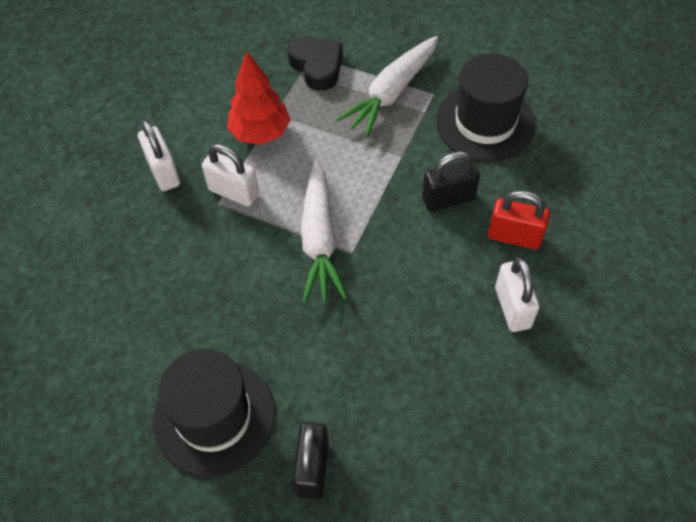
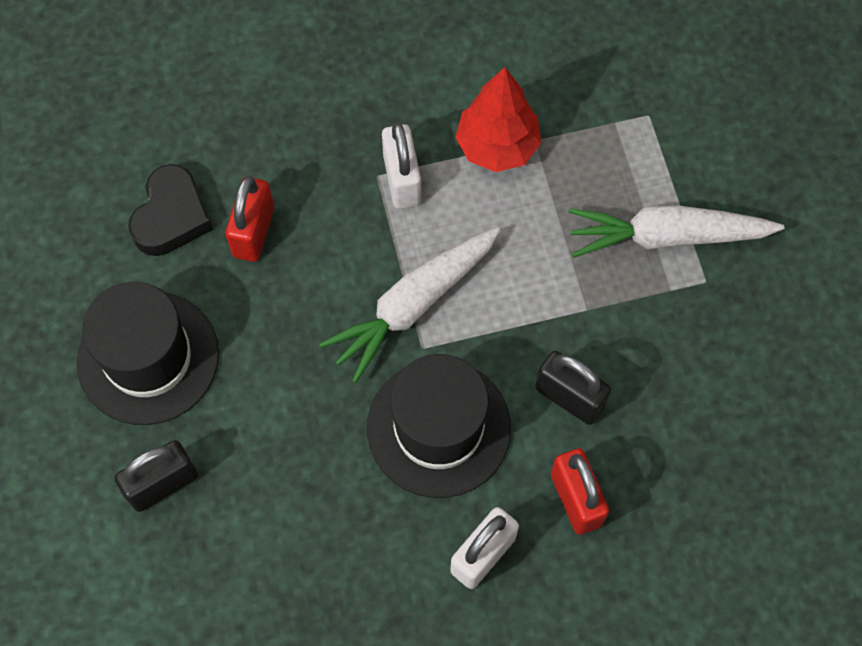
camera: 50 degrees right, 10 degrees up
white padlock [138,120,180,191] -> none
black heart [288,36,343,91] -> black heart moved to [128,164,213,256]
black hat [436,53,536,161] -> black hat moved to [367,354,511,498]
none -> red padlock [225,176,274,262]

